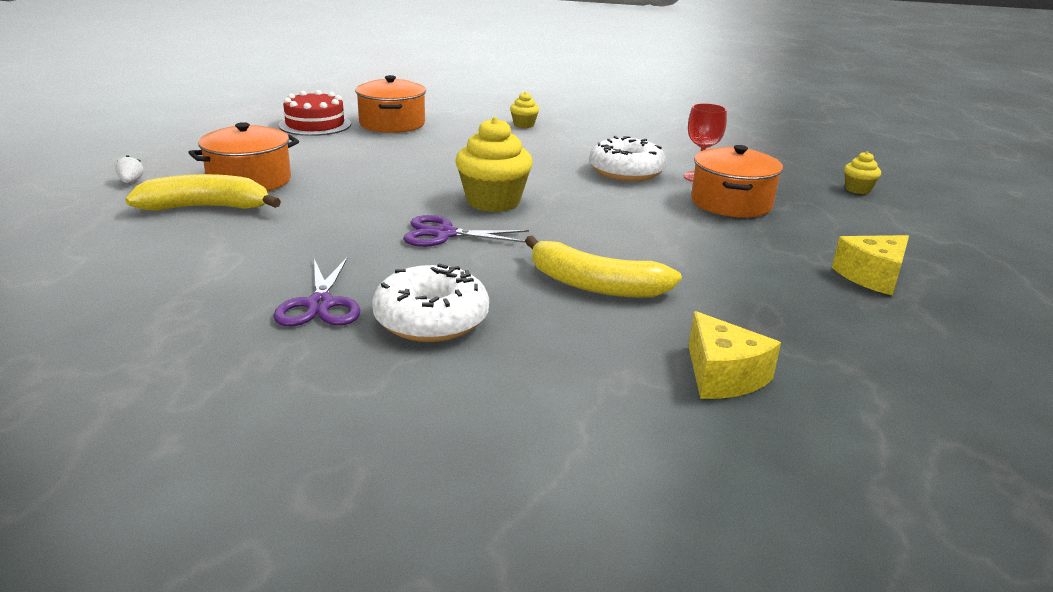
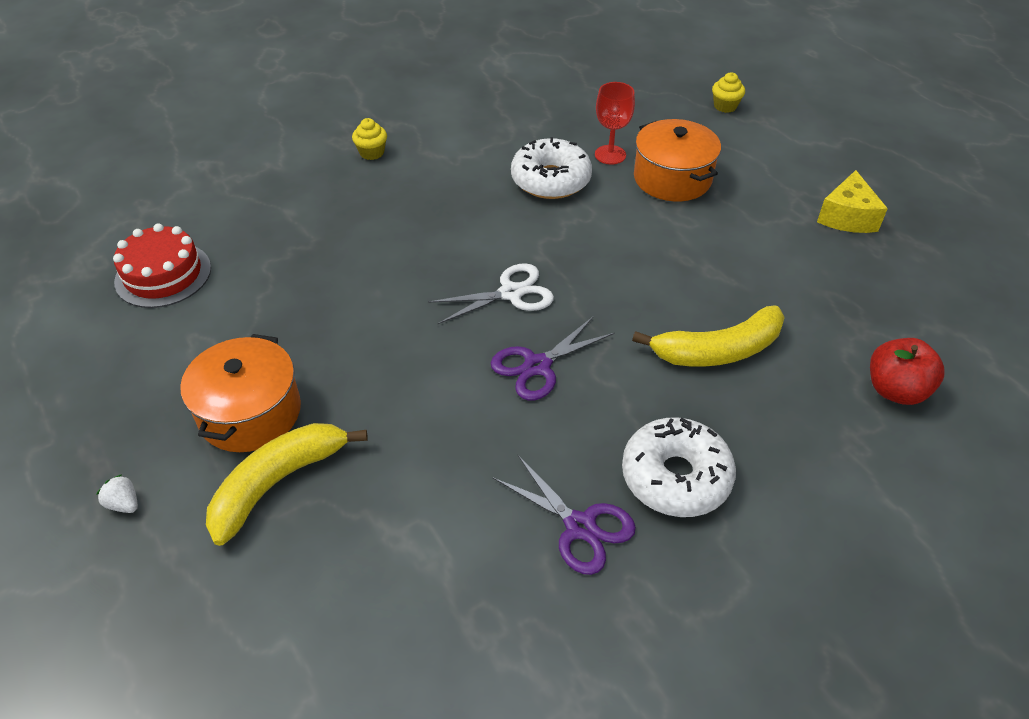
camera: 40 degrees left, 20 degrees up
orange pot [355,75,426,133] -> none
yellow cupcake [456,117,533,212] -> white scissors [428,263,554,324]
yellow cheese [689,311,781,399] -> red apple [870,338,945,405]

